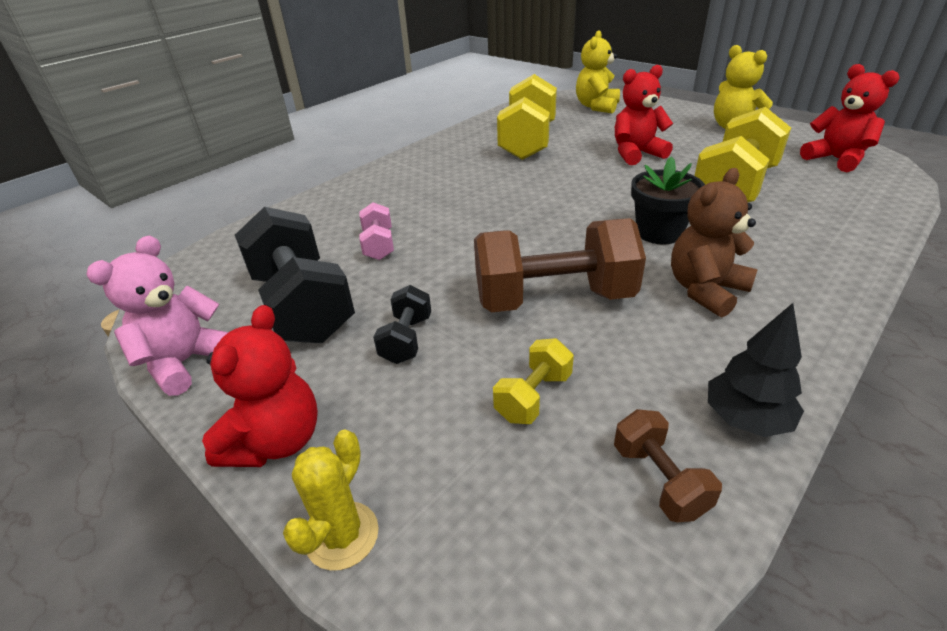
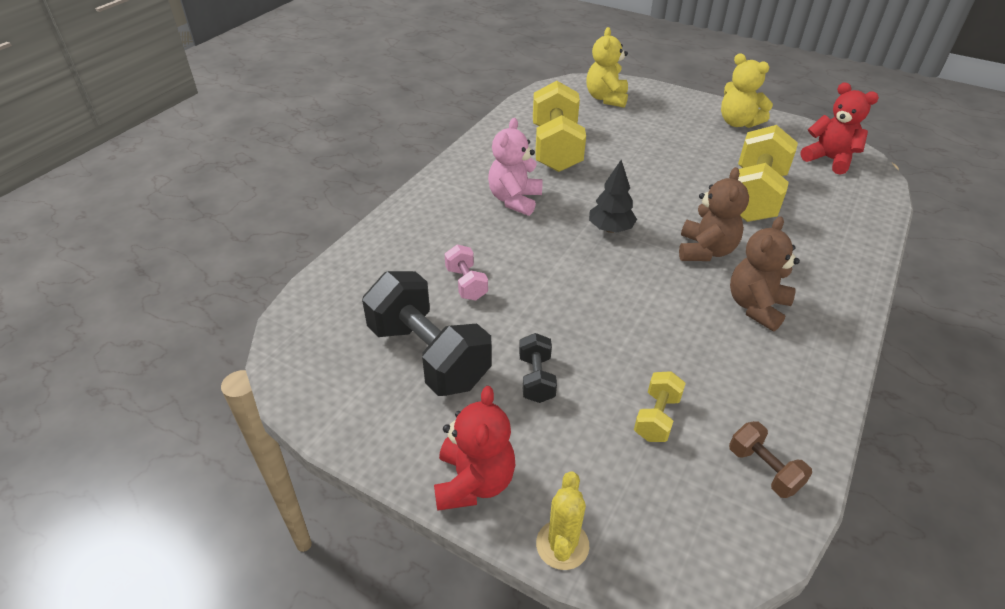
camera: 15 degrees left, 5 degrees up
pink teddy bear [86,235,228,396] -> pink teddy bear moved to [488,118,543,216]
brown dumbbell [474,218,646,312] -> none
red teddy bear [615,65,673,165] -> none
black flower pot [631,156,705,245] -> brown teddy bear [679,167,749,261]
black tree [708,303,804,437] -> black tree moved to [589,160,637,233]

